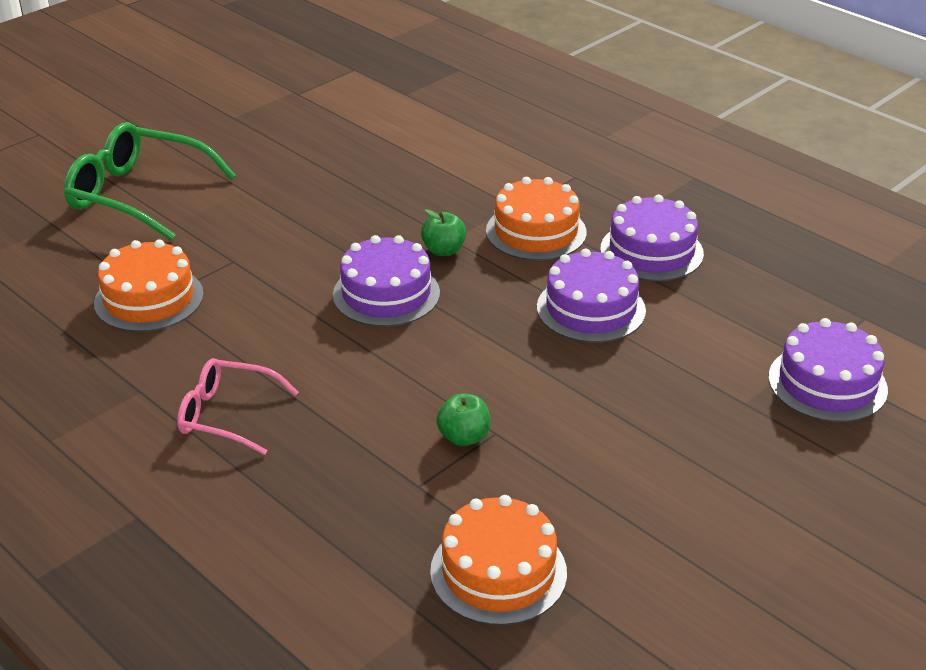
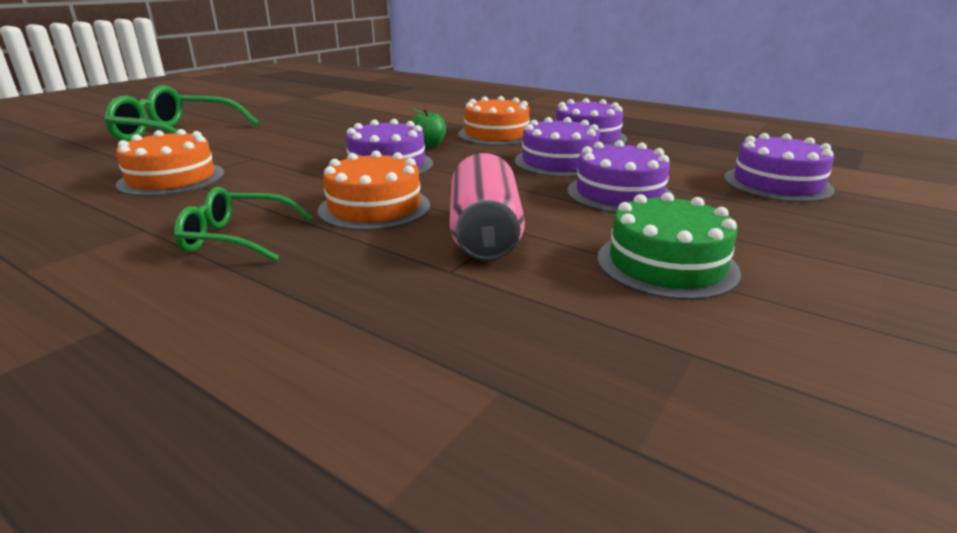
camera: 10 degrees left, 10 degrees down
pink glasses [177,358,299,455] -> green glasses [174,187,313,262]
orange cake [430,495,567,626] -> orange cake moved to [318,150,430,231]
green apple [436,393,491,446] -> pink can [450,153,525,261]
none -> purple cake [567,140,674,213]
none -> green cake [597,192,741,300]

